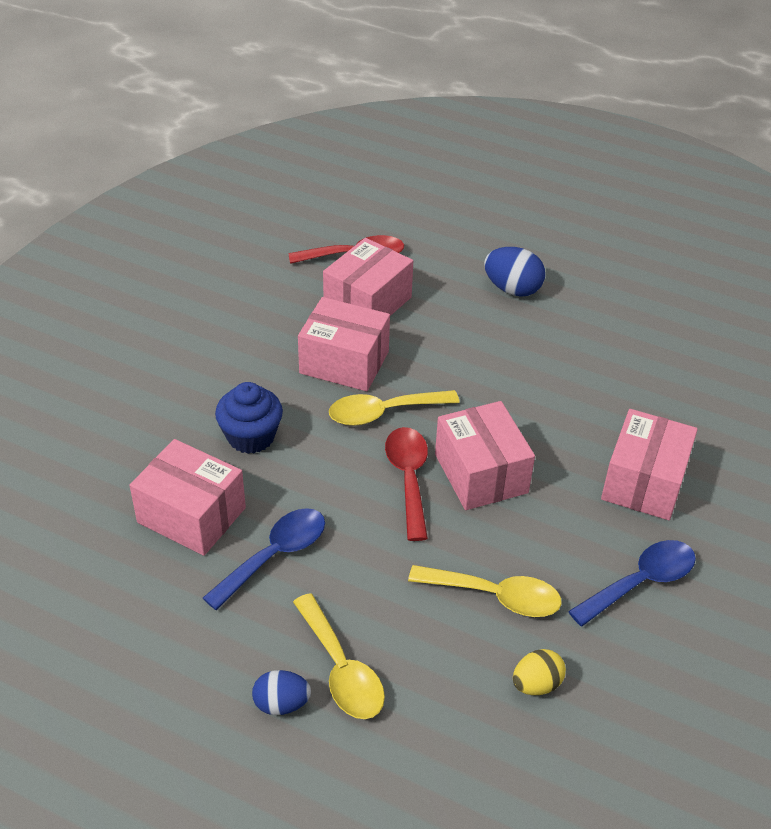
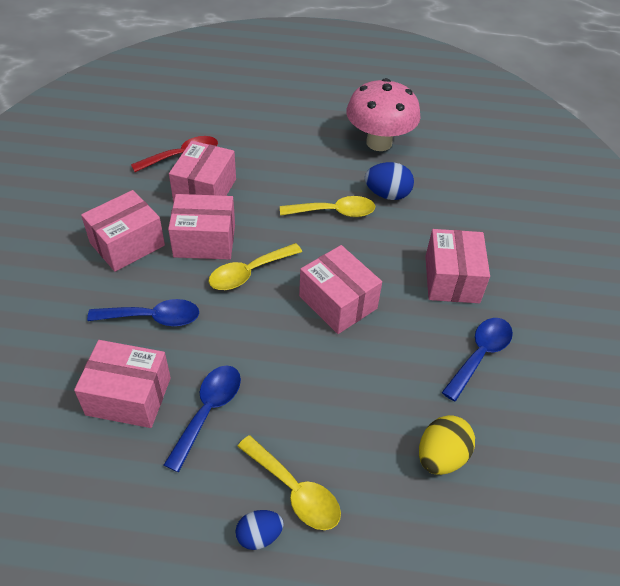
camera: 20 degrees left, 5 degrees up
blue cupcake [215,382,283,454] -> blue spoon [87,299,199,326]
red spoon [385,427,428,541] -> none
yellow spoon [408,565,562,617] -> yellow spoon moved to [280,196,375,217]
blue egg [484,247,545,297] -> blue egg moved to [365,162,414,200]
yellow egg [513,649,566,695] -> yellow egg [419,415,475,475], size x1.50
none -> pink box [81,190,165,272]
none -> pink mushroom [346,78,421,151]

